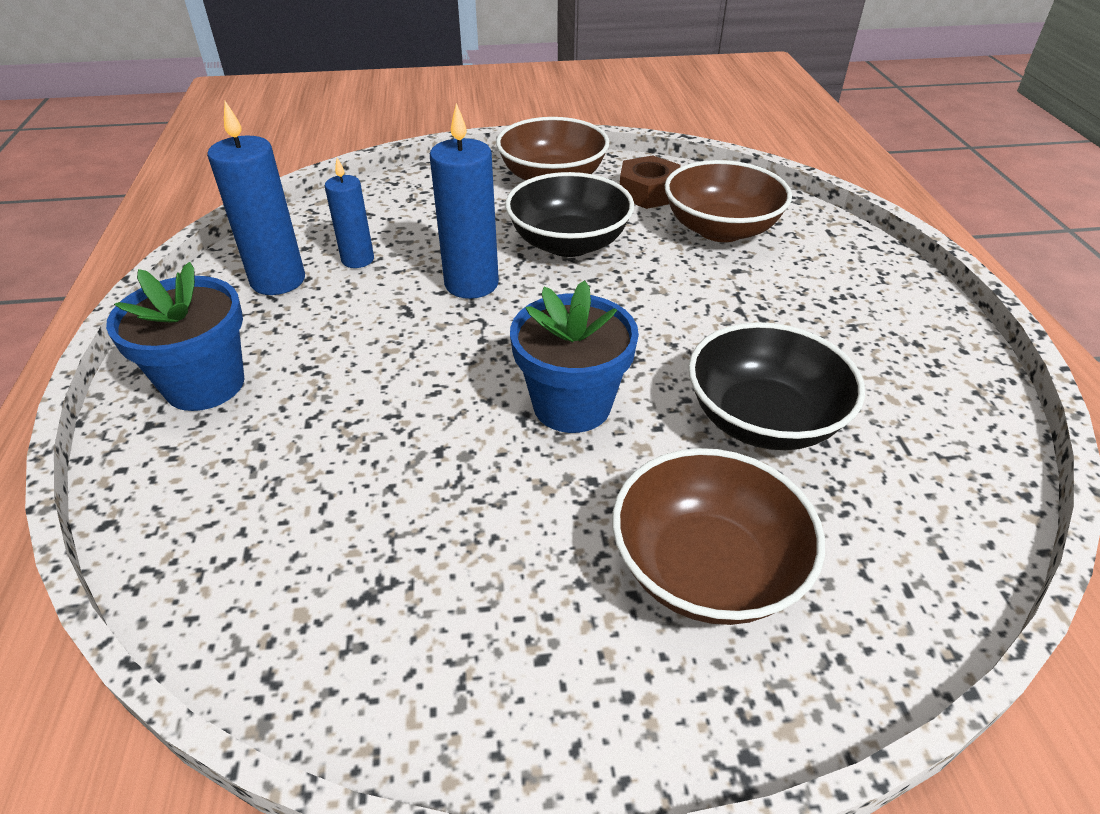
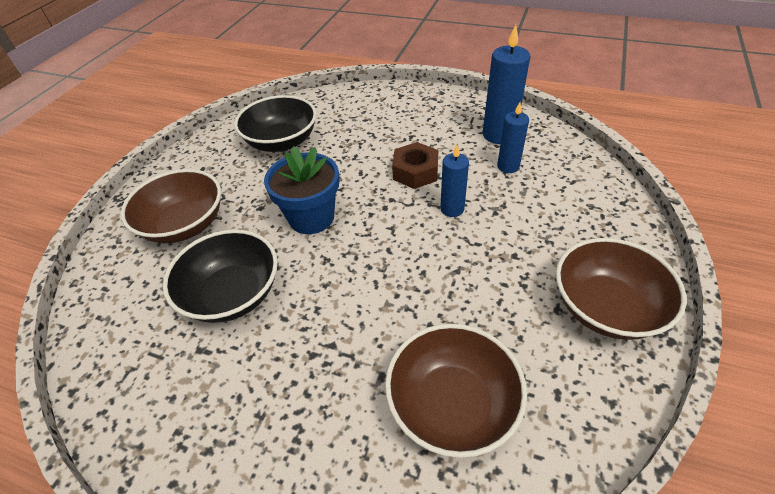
camera: 120 degrees right, 5 degrees up
blue flower pot [106,262,245,411] -> none
blue candle [430,103,499,299] -> blue candle [440,145,469,217], size x0.62
black bowl [505,172,634,257] -> black bowl moved to [234,95,317,152]
brown nut [620,155,681,209] -> brown nut moved to [392,142,438,189]

